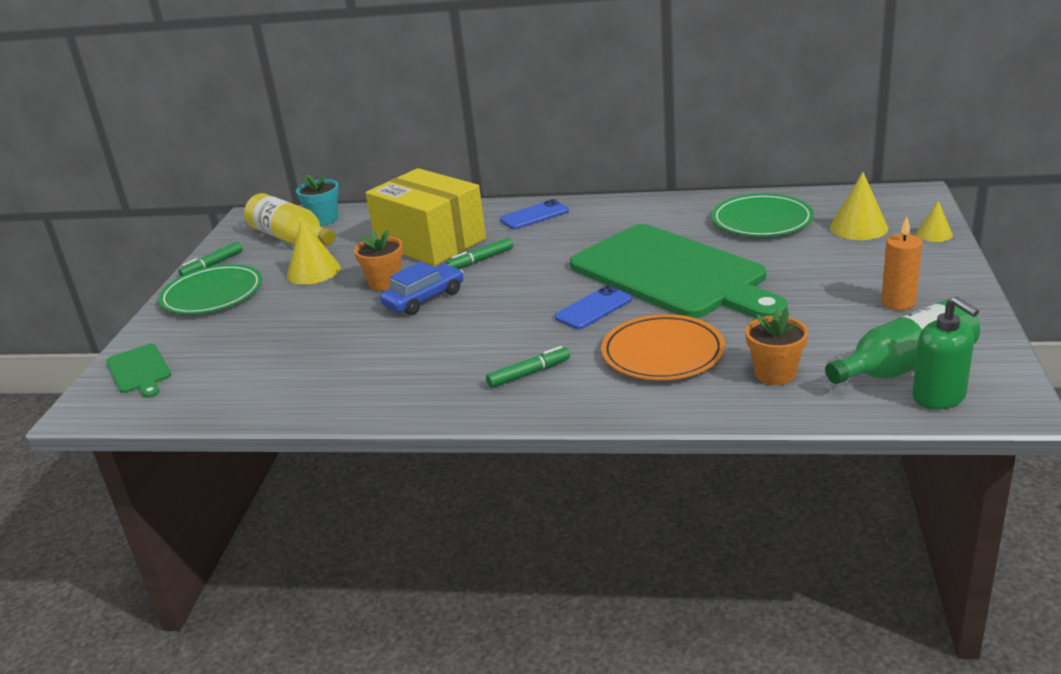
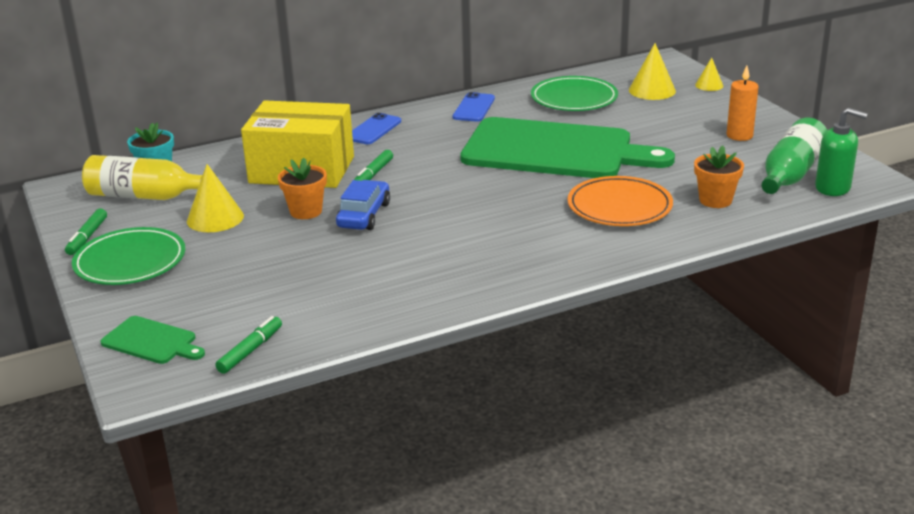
camera: 35 degrees left, 0 degrees up
green marker [486,346,570,388] -> green marker moved to [215,316,282,374]
blue phone [555,286,633,329] -> blue phone moved to [453,92,495,122]

